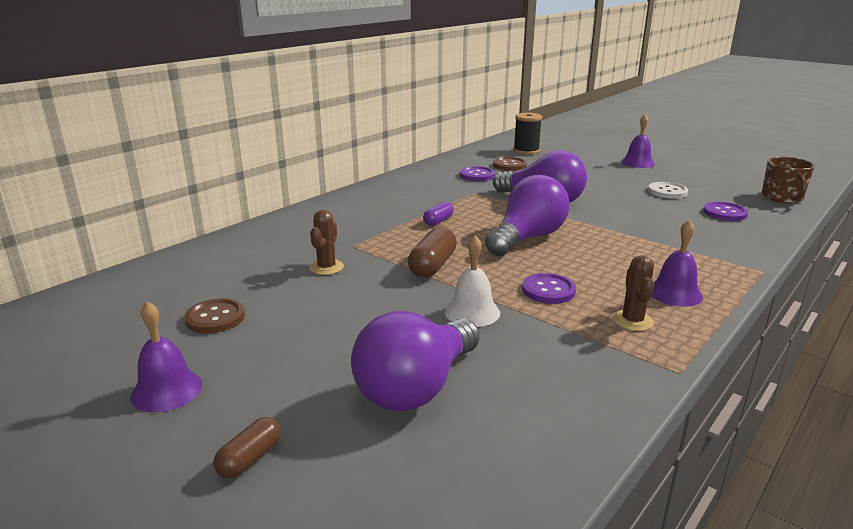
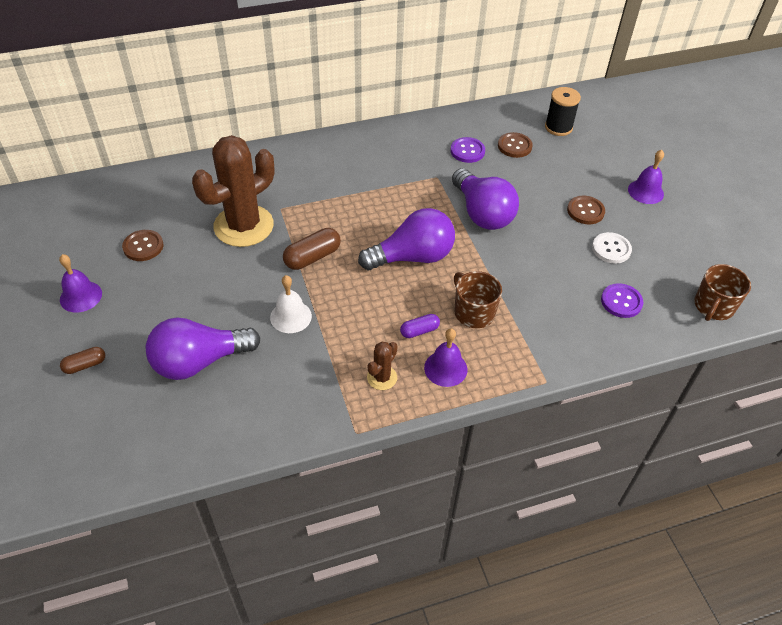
camera: 30 degrees right, 25 degrees up
brown cactus [310,210,344,275] -> brown cactus [192,135,274,247], size x2.28
purple capsule [423,201,454,226] -> purple capsule moved to [400,314,440,338]
purple button [522,273,576,304] -> none
none -> brown mug [454,271,502,328]
none -> brown button [567,196,605,224]

